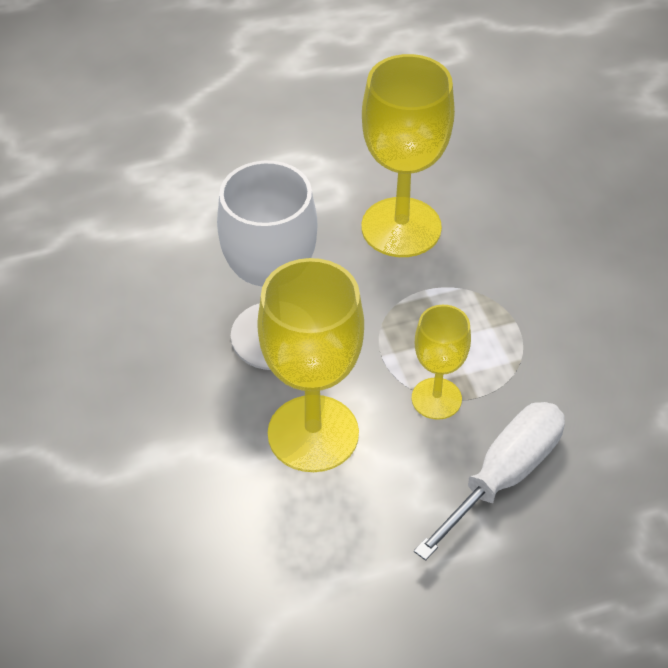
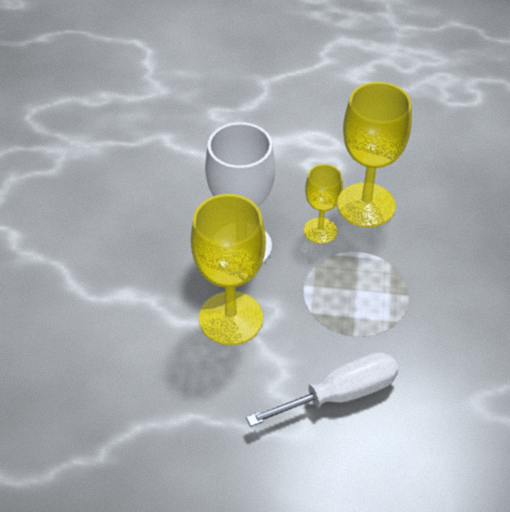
camera: 25 degrees right, 0 degrees up
yellow goblet [412,305,471,420] -> yellow goblet moved to [304,164,343,244]

